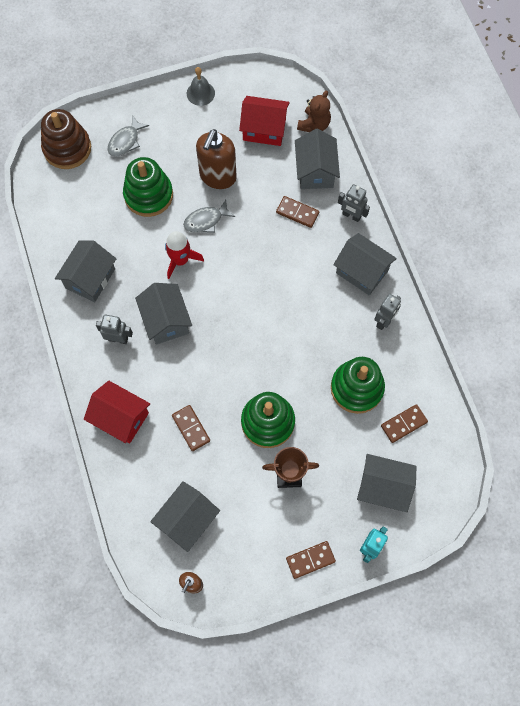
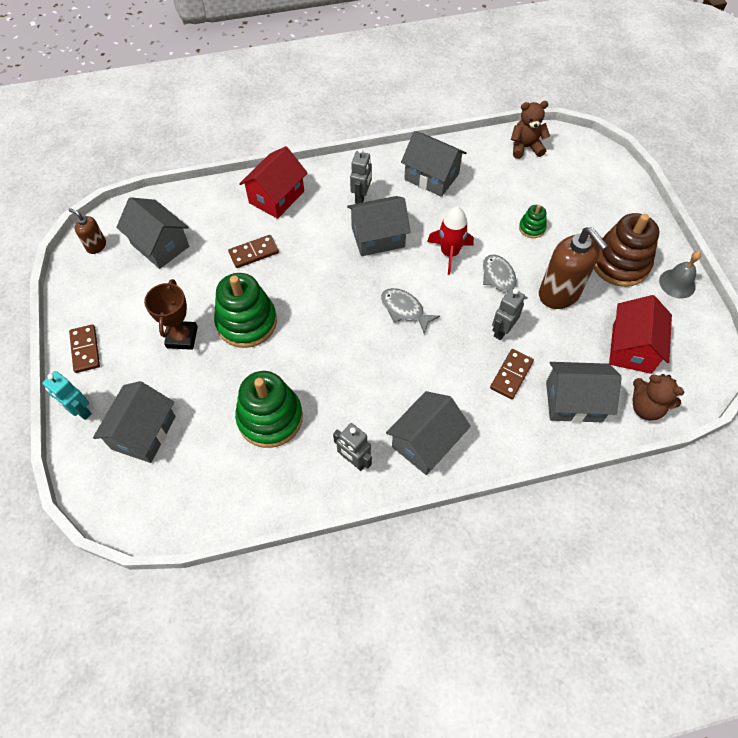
camera: 95 degrees right, 10 degrees down
brown stacking toy [41,109,91,169] -> brown stacking toy moved to [594,213,659,287]
grey fish [108,115,149,157] -> grey fish moved to [381,288,440,334]
green stacking toy [123,157,173,217] -> green stacking toy [519,205,547,238], size x0.48
brown soap dispenser [196,129,237,189] -> brown soap dispenser turned 150 degrees counterclockwise [539,227,608,309]
grey robot [338,184,370,222] -> grey robot moved to [492,288,525,340]
brown domino [381,404,428,443] -> none
none -> brown teddy bear [511,101,550,159]

